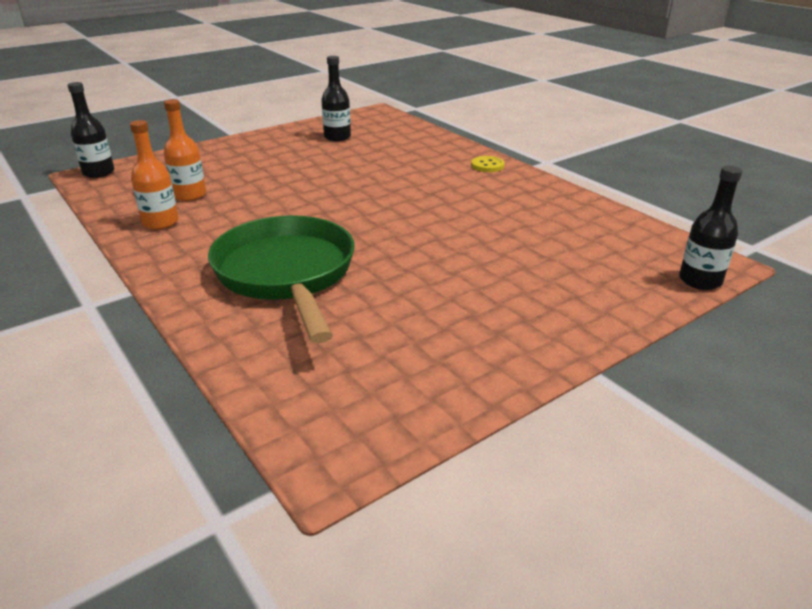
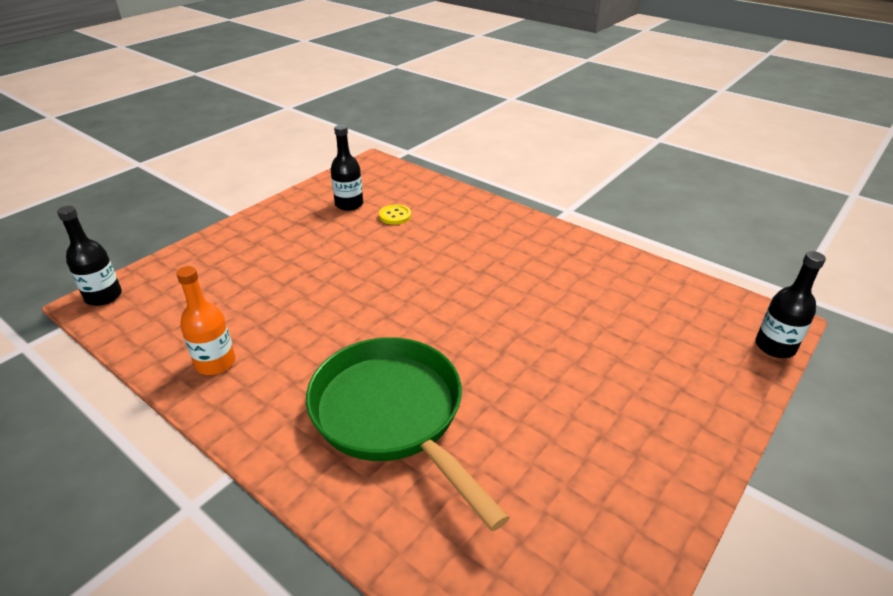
camera: 15 degrees left, 5 degrees up
orange bottle [164,99,206,201] -> none
yellow button [471,156,505,172] -> yellow button moved to [379,204,411,225]

